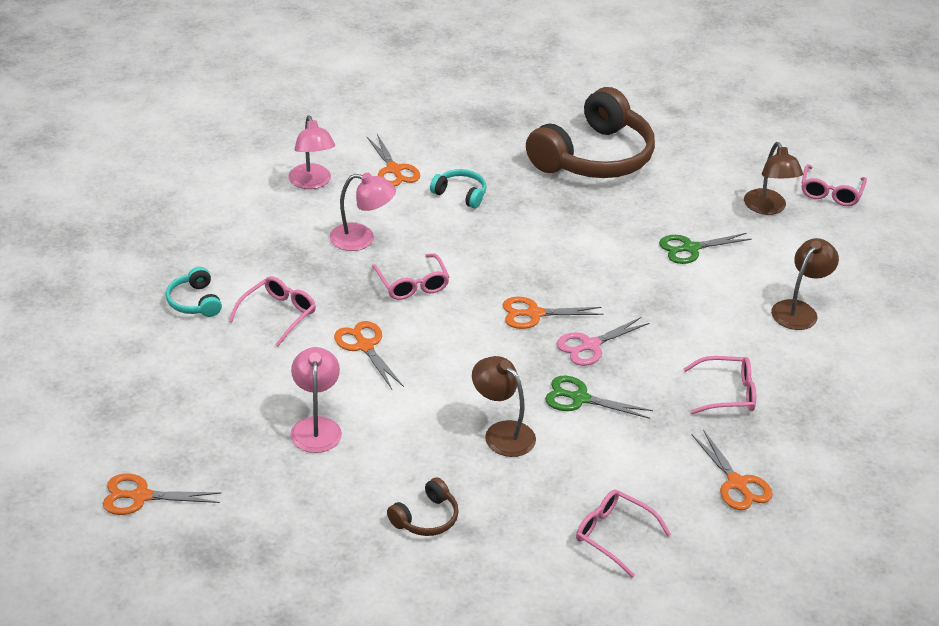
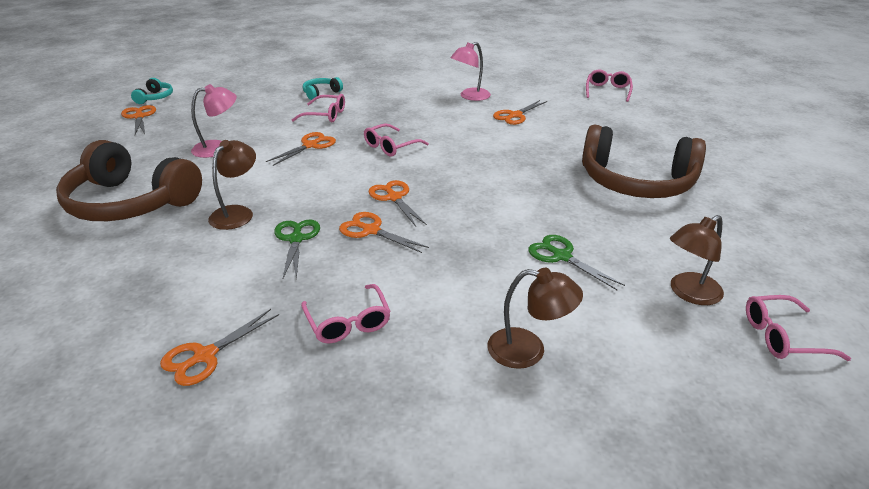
camera: 70 degrees right, 5 degrees down
pink lamp [330,172,396,251] -> none
brown headphones [387,477,459,536] -> brown headphones [56,140,202,221], size x2.38
turquoise headphones [430,169,486,208] -> turquoise headphones moved to [131,78,173,104]
pink scissors [557,317,649,366] -> orange scissors [339,212,429,253]
pink glasses [576,489,671,578] -> pink glasses moved to [586,70,633,102]

